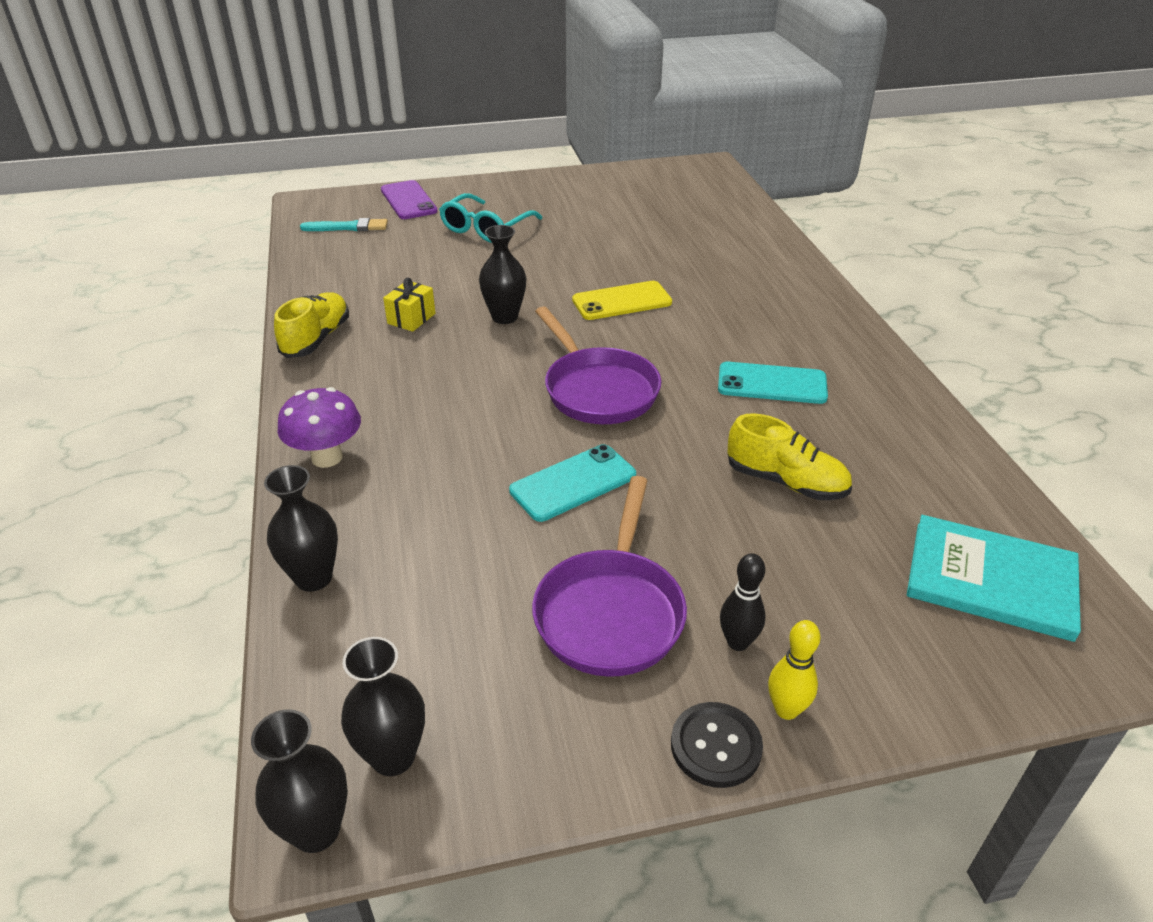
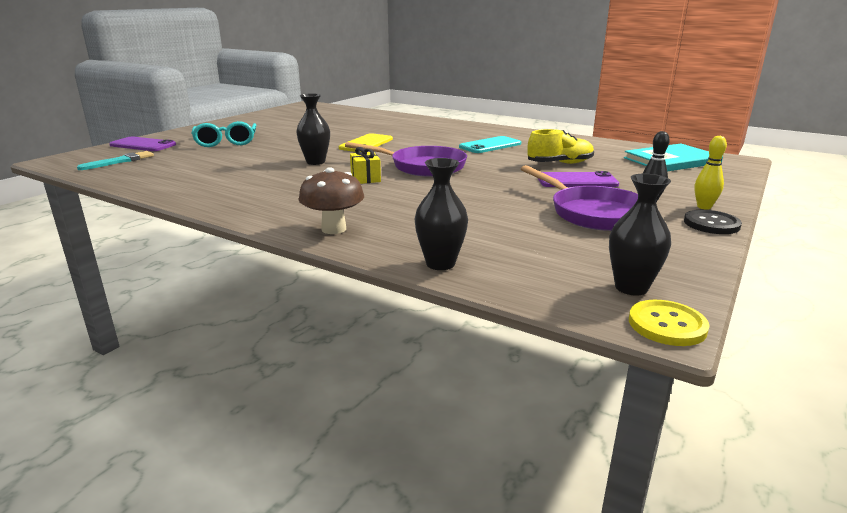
camera: 45 degrees left, 15 degrees down
black vase [251,709,348,853] -> yellow button [629,300,709,346]
yellow shoe [274,292,349,358] -> none
purple mushroom [278,387,361,468] -> brown mushroom [298,167,364,234]
yellow gift [383,278,435,332] -> yellow gift moved to [350,147,381,184]
turquoise phone [509,444,636,522] -> none
none -> purple phone [538,171,619,187]

